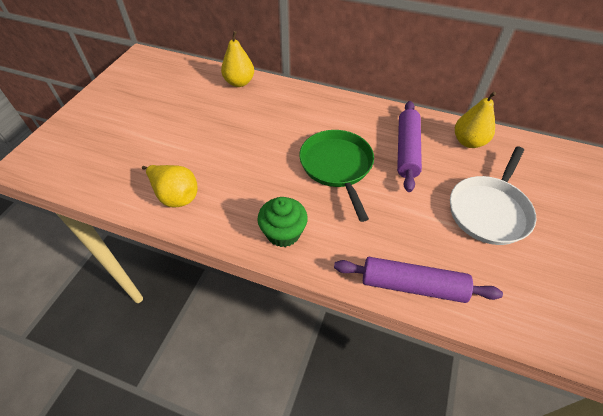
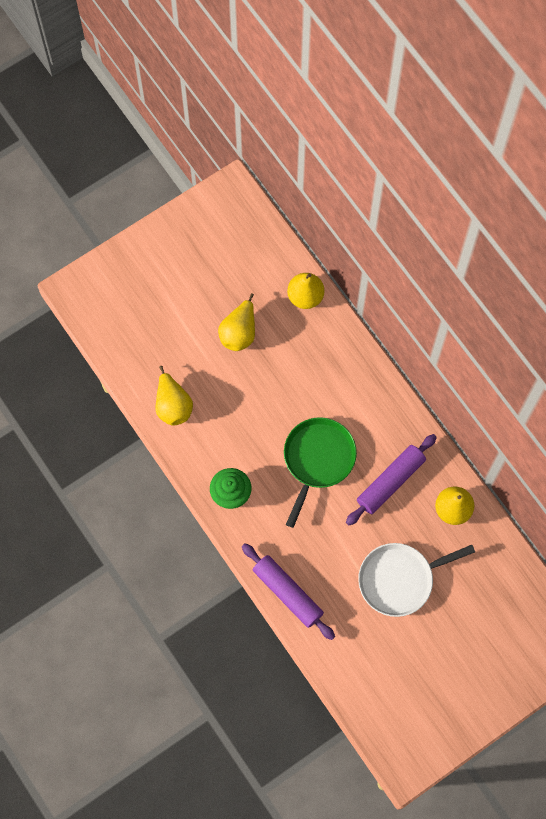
camera: 35 degrees right, 20 degrees up
none -> yellow pear [218,293,255,351]

